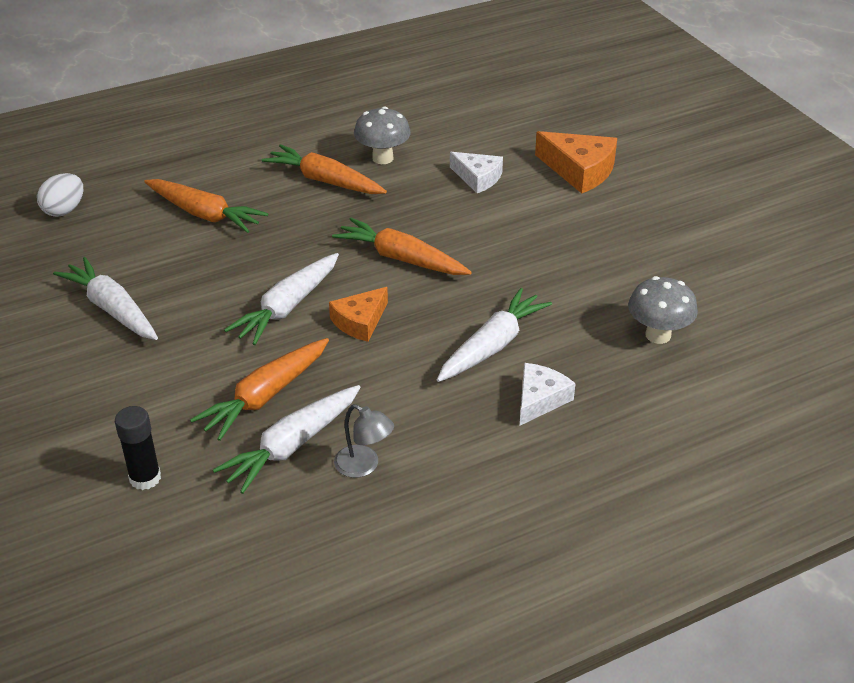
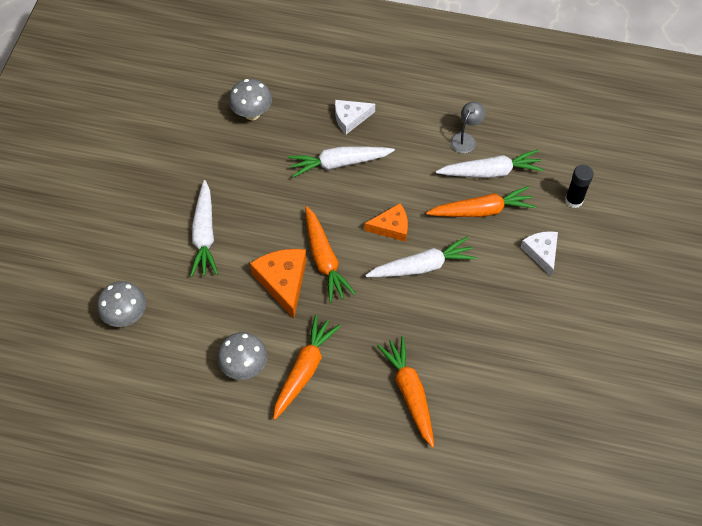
camera: 140 degrees left, 20 degrees up
white egg [37,173,83,217] -> none
white carrot [53,257,158,340] -> white carrot moved to [190,180,218,277]
orange carrot [262,144,387,194] -> orange carrot turned 135 degrees counterclockwise [273,315,341,420]
grey lamp [334,404,394,478] -> grey lamp turned 45 degrees clockwise [450,102,485,153]
white cheese [450,152,503,193] -> white cheese moved to [520,231,558,276]
orange cheese [535,131,617,193] -> orange cheese moved to [250,249,307,318]
none -> grey mushroom [97,281,146,327]

